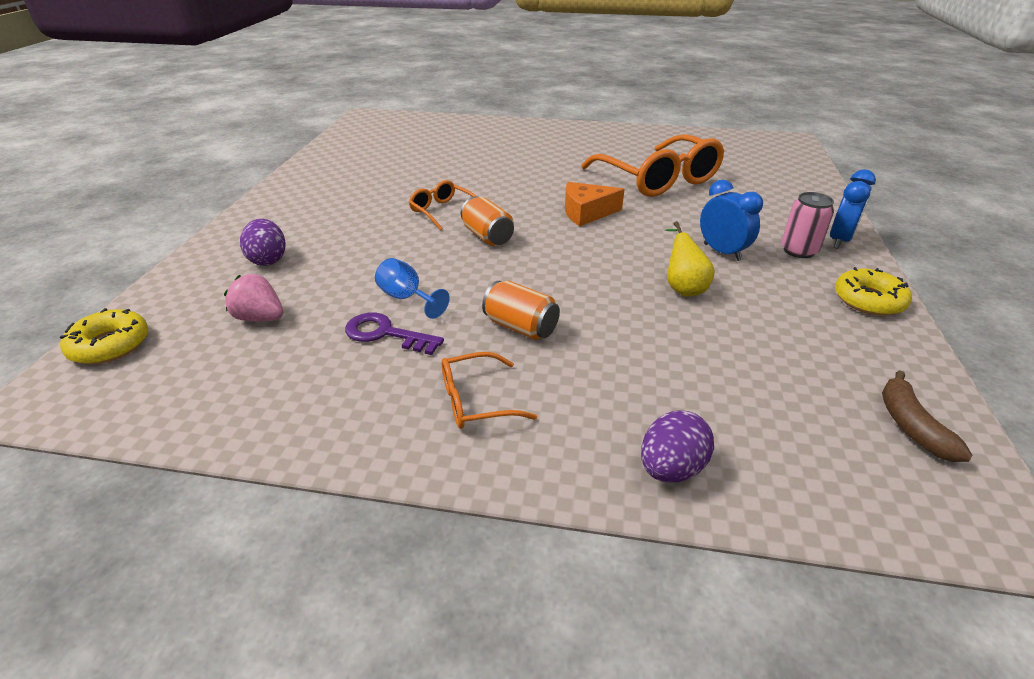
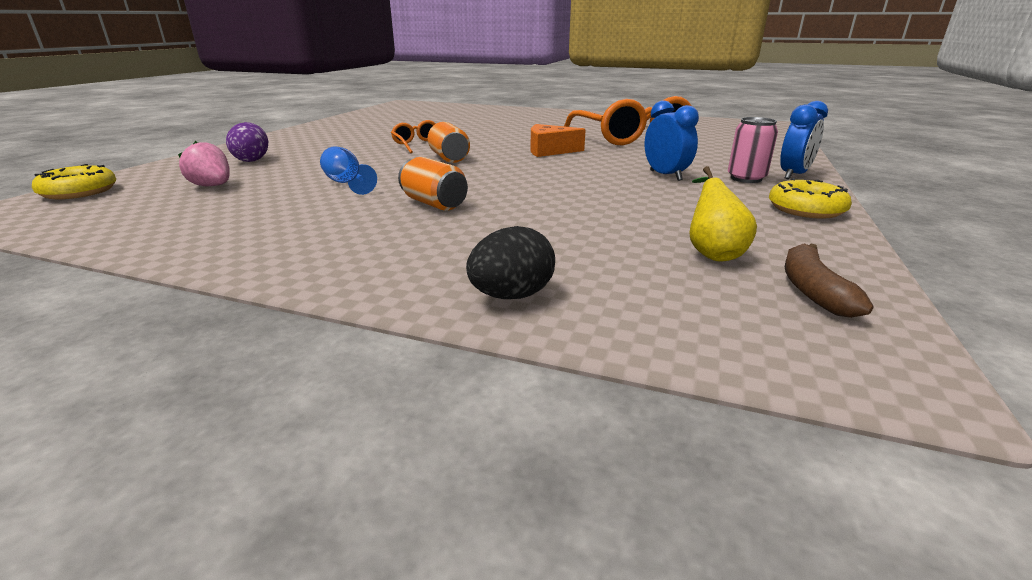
camera: 10 degrees right, 10 degrees down
purple key [345,312,444,355] -> none
orange glasses [441,352,537,429] -> none
purple egg [641,410,714,483] -> black egg [466,226,555,299]
yellow pear [665,221,715,297] -> yellow pear moved to [690,166,757,261]

